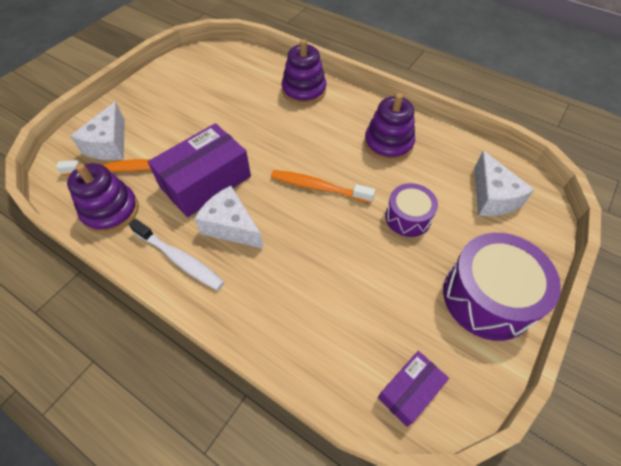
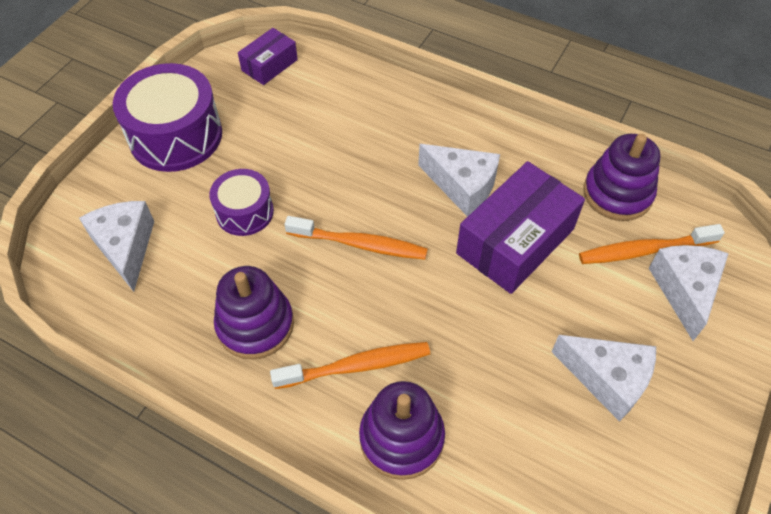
camera: 175 degrees right, 0 degrees up
white toothbrush [129,219,224,290] -> none
none -> orange toothbrush [270,342,430,389]
none -> white cheese [552,335,656,422]

